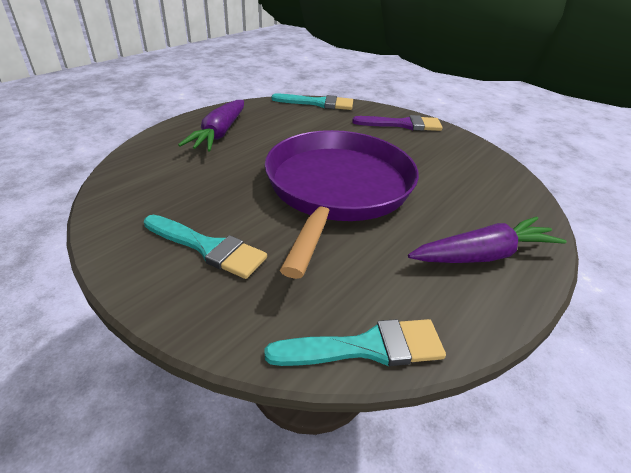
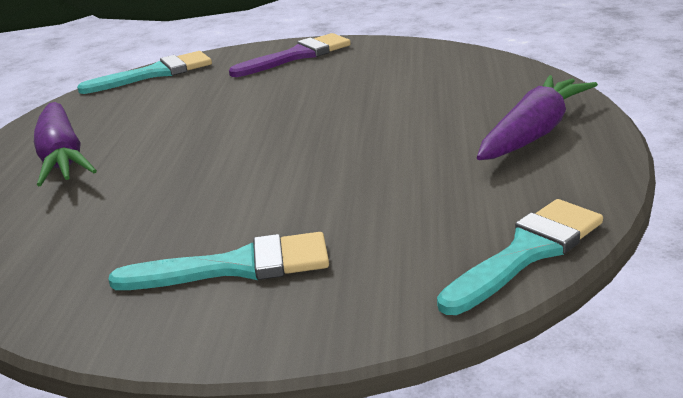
camera: 30 degrees left, 10 degrees down
purple pan [265,130,419,279] -> none

